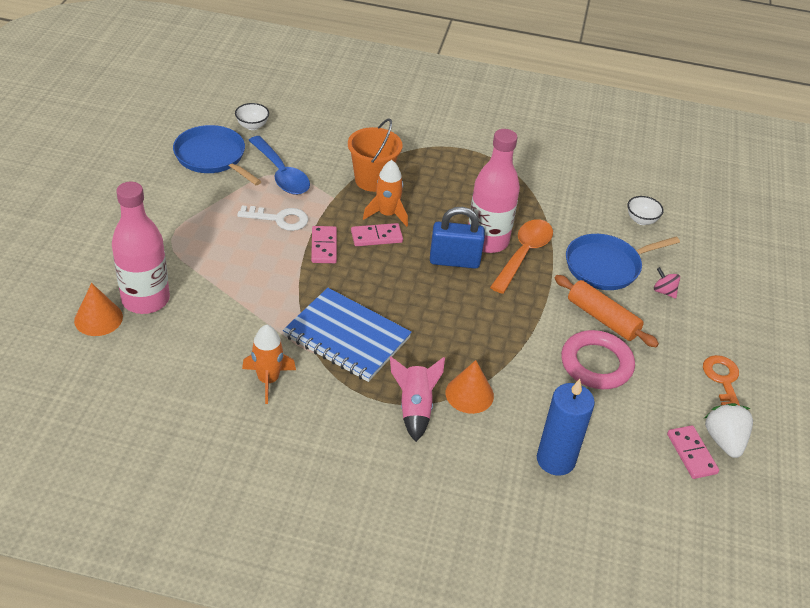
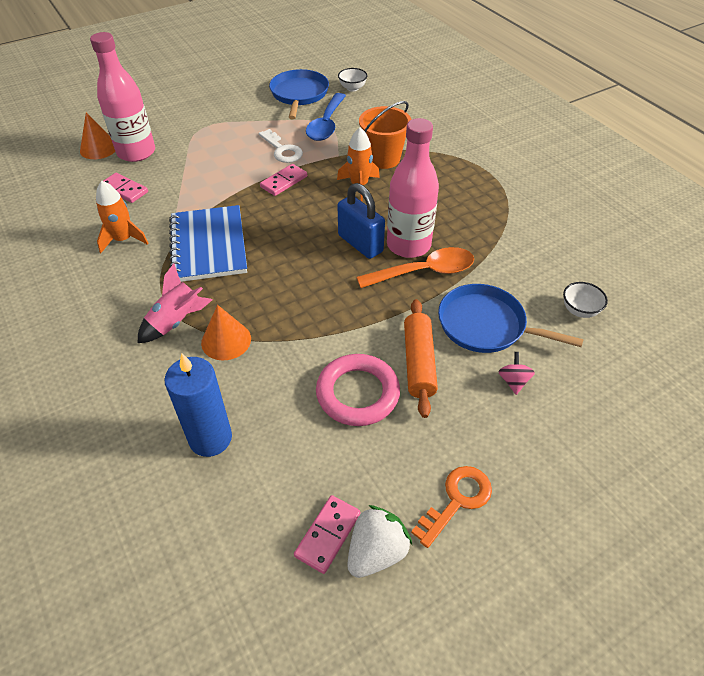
camera: 50 degrees right, 5 degrees up
pink domino [351,223,403,246] -> pink domino moved to [103,173,148,203]

